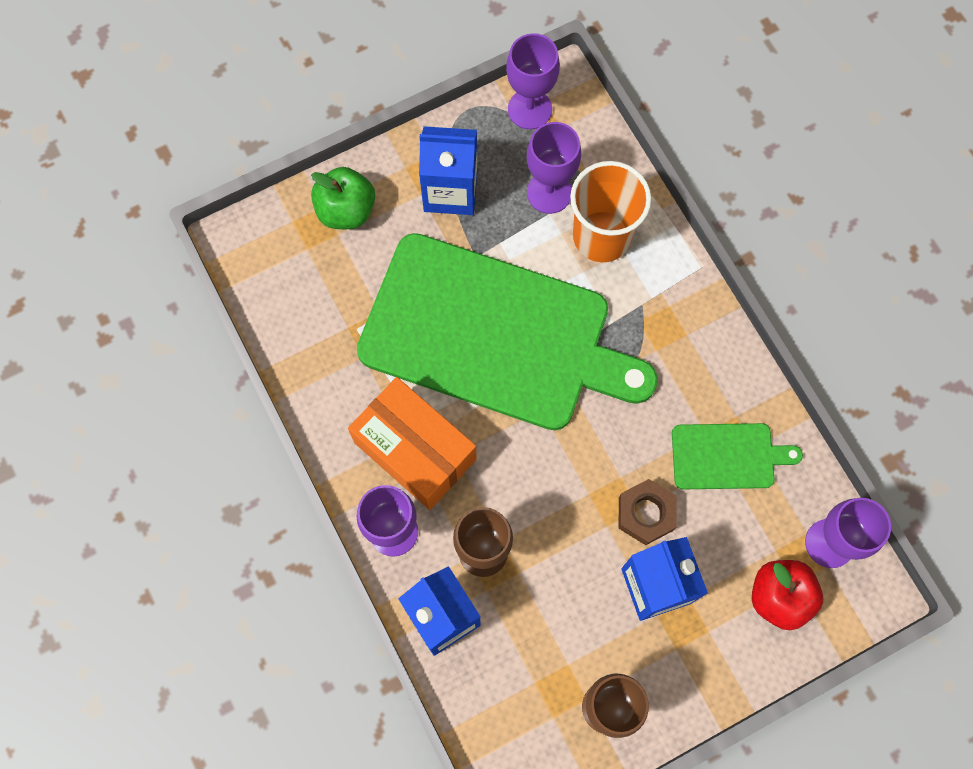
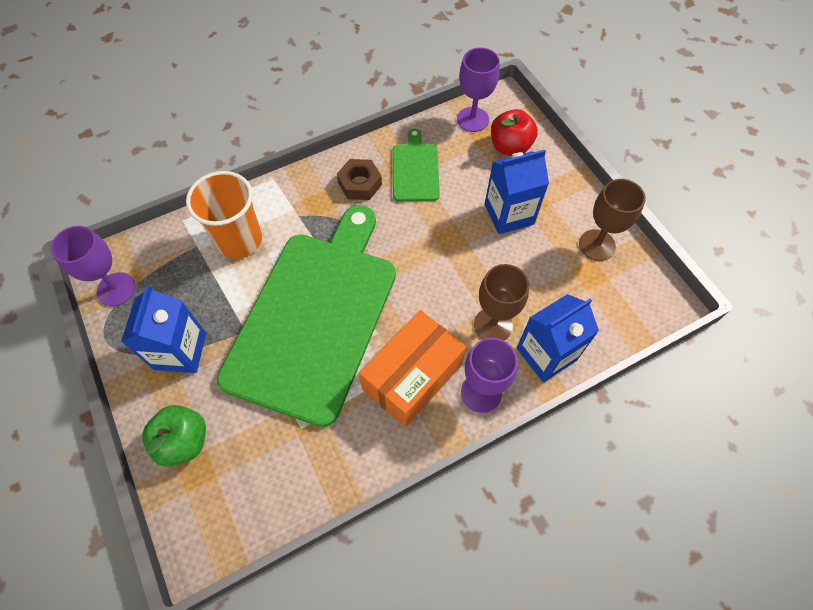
camera: 90 degrees left, 10 degrees down
purple goblet [527,122,581,214] -> none
brown nut [618,479,676,545] -> brown nut moved to [337,159,382,200]

